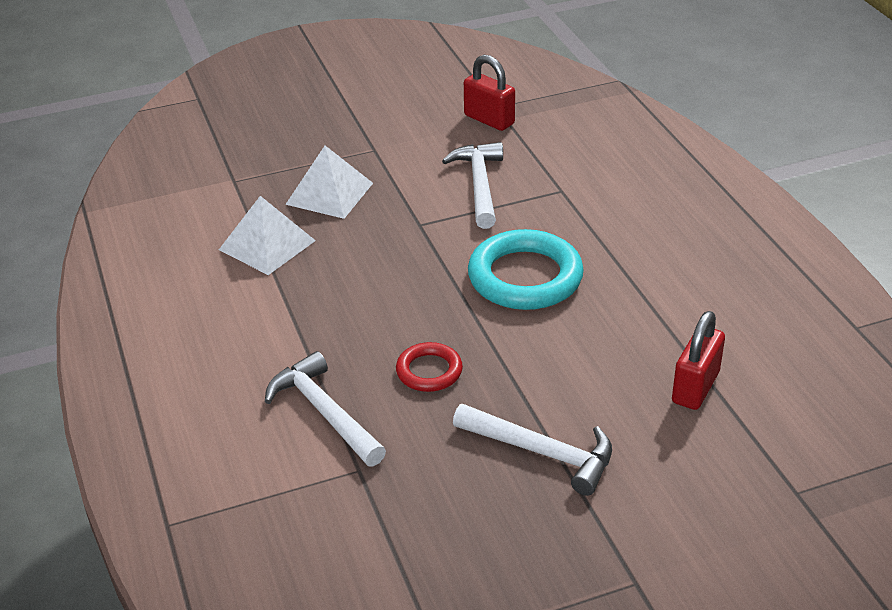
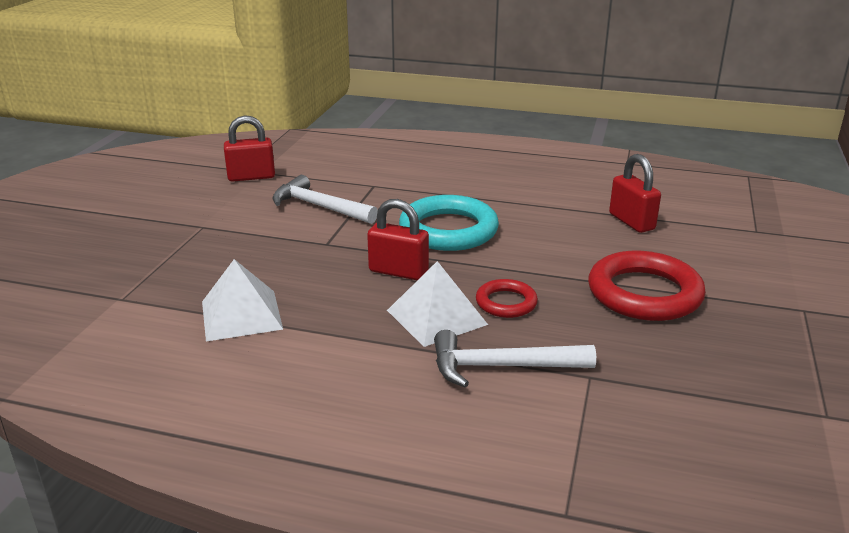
camera: 55 degrees left, 10 degrees down
white pyramid [285,146,373,219] -> white pyramid moved to [387,261,488,347]
white hammer [453,404,612,496] -> red ring [588,251,706,321]
none -> red padlock [367,199,429,280]

